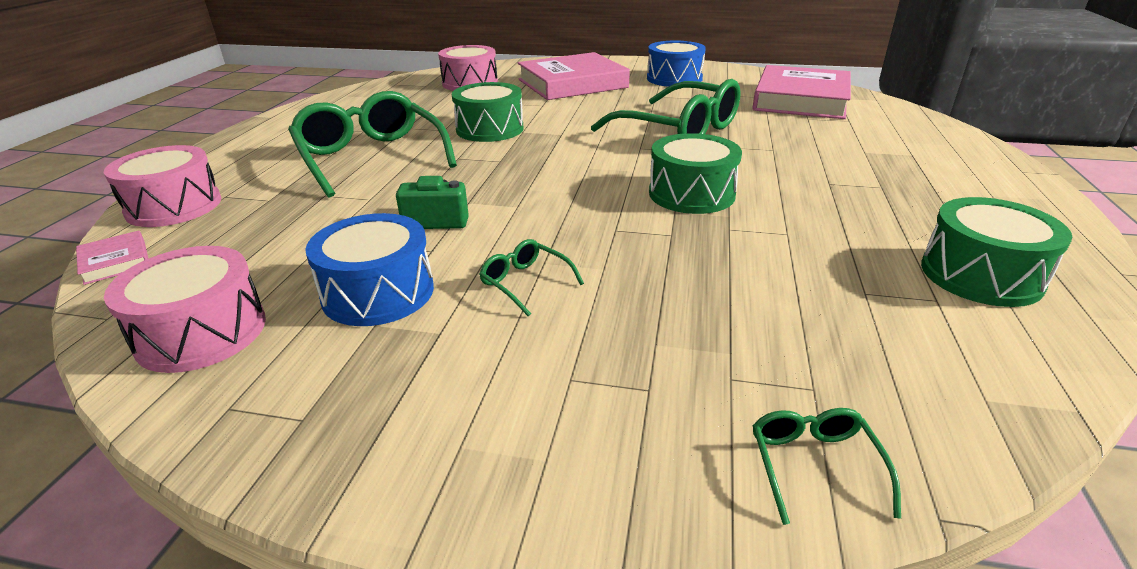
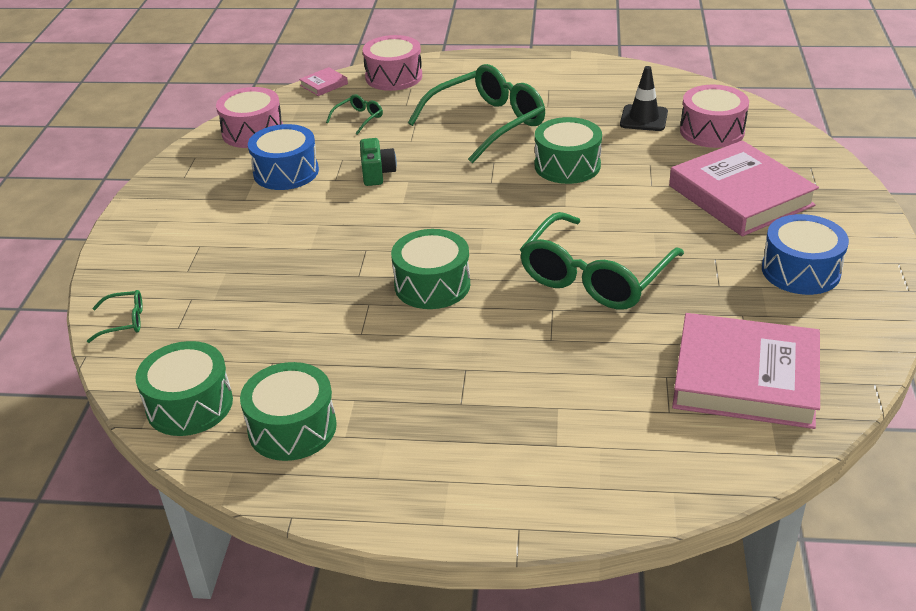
camera: 85 degrees right, 5 degrees up
green glasses [479,239,584,316] -> green glasses moved to [326,94,383,135]
none -> green drum [135,341,233,436]
none -> black traffic cone [620,66,668,131]

